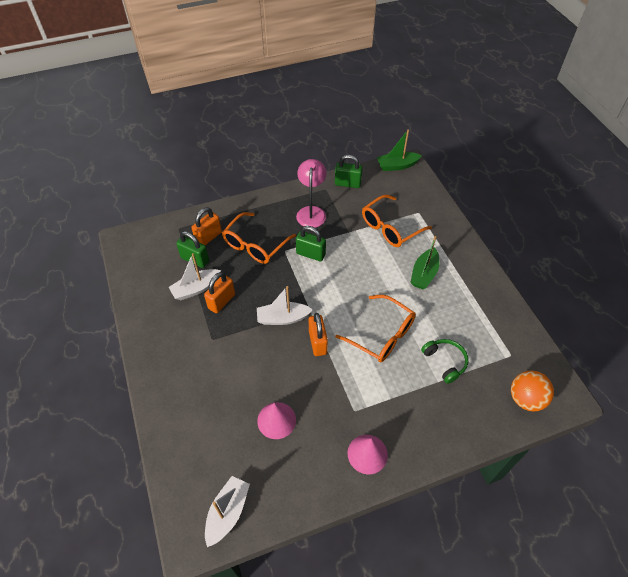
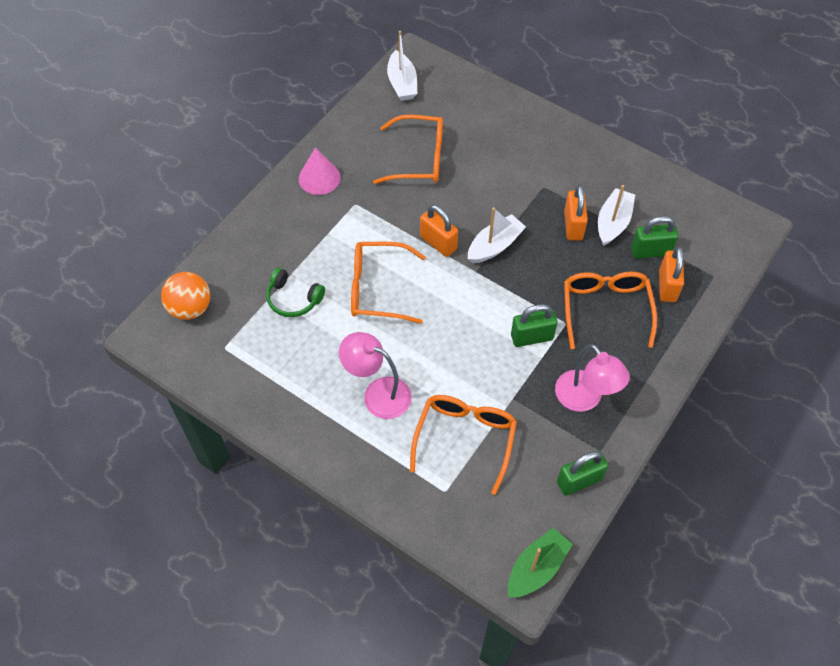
camera: 145 degrees right, 5 degrees up
pink cone [257,402,296,439] -> orange glasses [373,115,443,184]
green boat [410,236,439,289] -> pink lamp [339,332,412,419]

